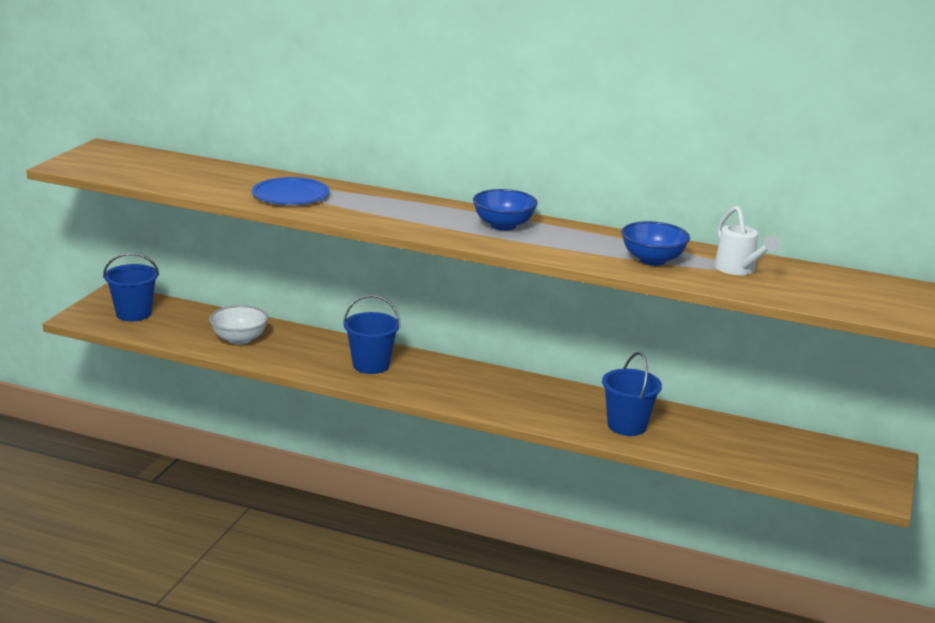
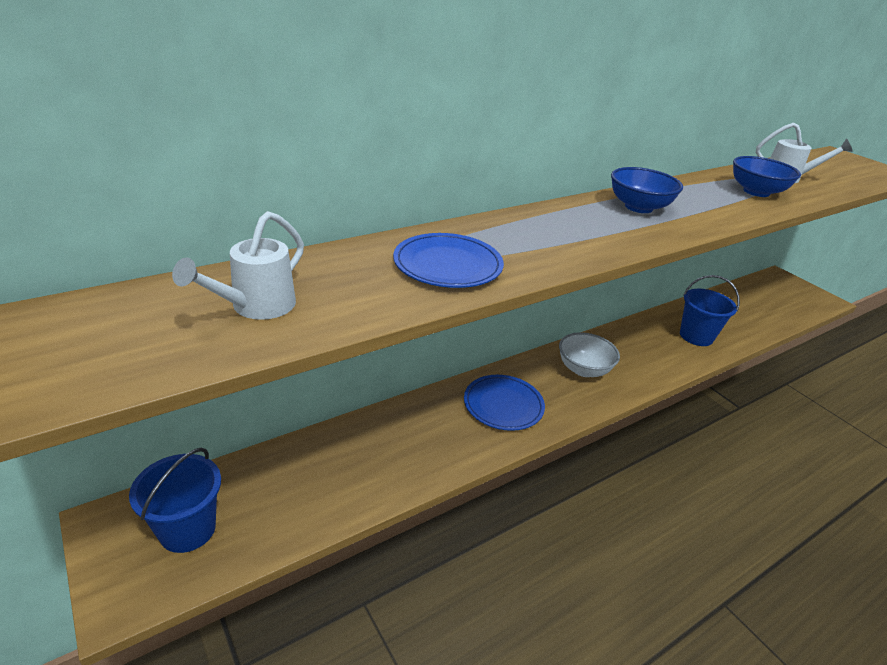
camera: 55 degrees left, 10 degrees up
white bowl [209,305,269,345] -> white bowl moved to [559,332,620,377]
blue bucket [343,295,400,374] -> blue plate [464,375,545,431]
none -> white watering can [172,211,304,320]

